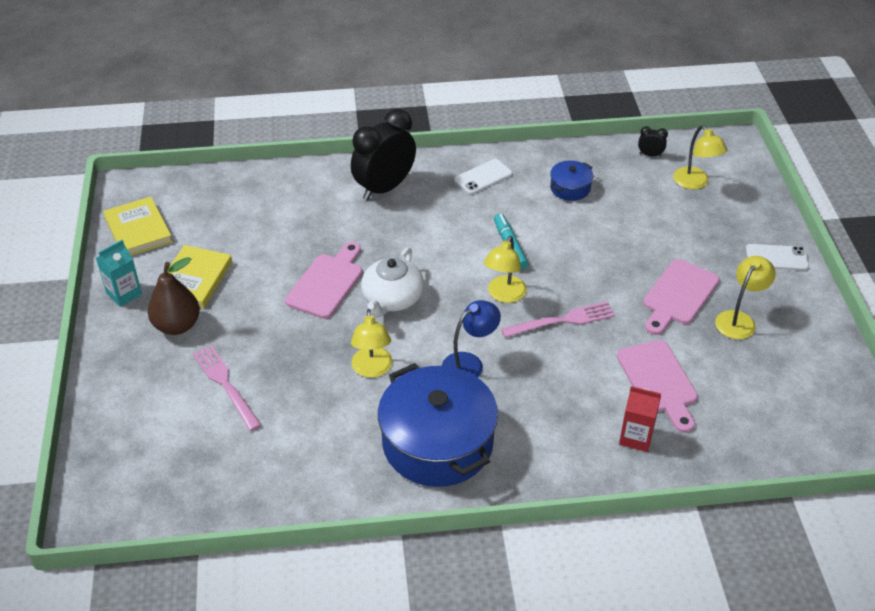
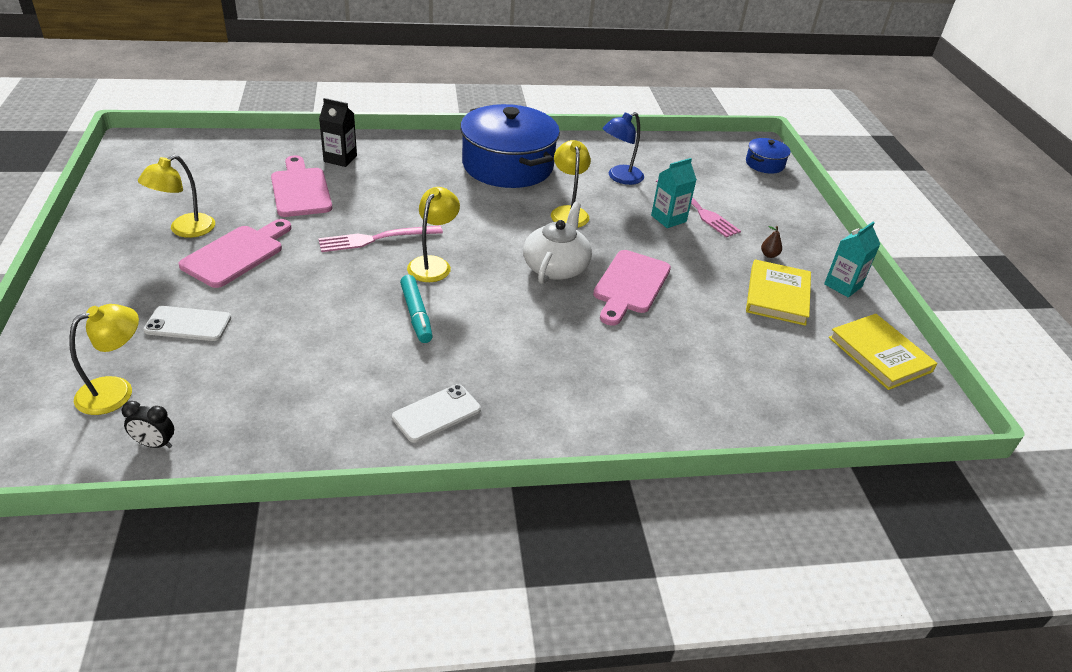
camera: 175 degrees right, 5 degrees down
brown pear [148,257,200,335] -> brown pear [761,226,782,258], size x0.40
black clock [351,109,416,200] -> none
blue lamp [442,300,501,378] -> blue lamp moved to [603,112,644,185]
blue pot [550,161,593,201] -> blue pot moved to [746,138,790,174]
red carton [619,386,661,452] -> black carton [319,98,357,167]
yellow lamp [673,125,727,189] -> yellow lamp turned 75 degrees clockwise [69,304,139,415]
white phone [746,244,809,270] -> white phone moved to [143,306,231,341]
none -> turquoise carton [651,158,697,228]

